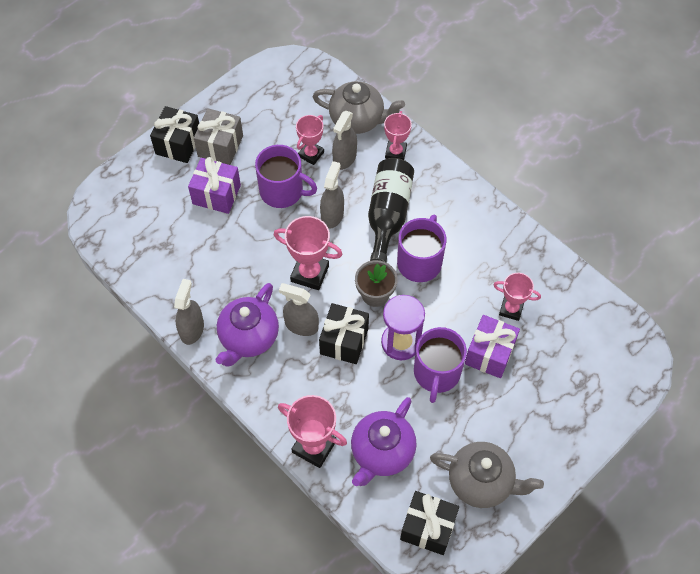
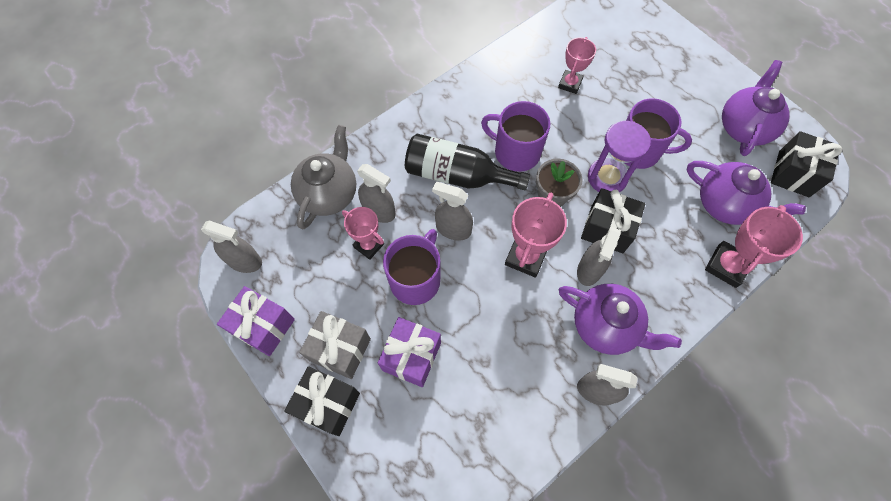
camera: 85 degrees left, 5 degrees up
pink trophy [384,111,412,160] -> none
grey teapot [430,442,544,508] -> purple teapot [722,60,790,156]
purple gift [465,315,520,378] -> purple gift moved to [217,286,295,356]
none -> grey spray bottle [201,220,262,273]

